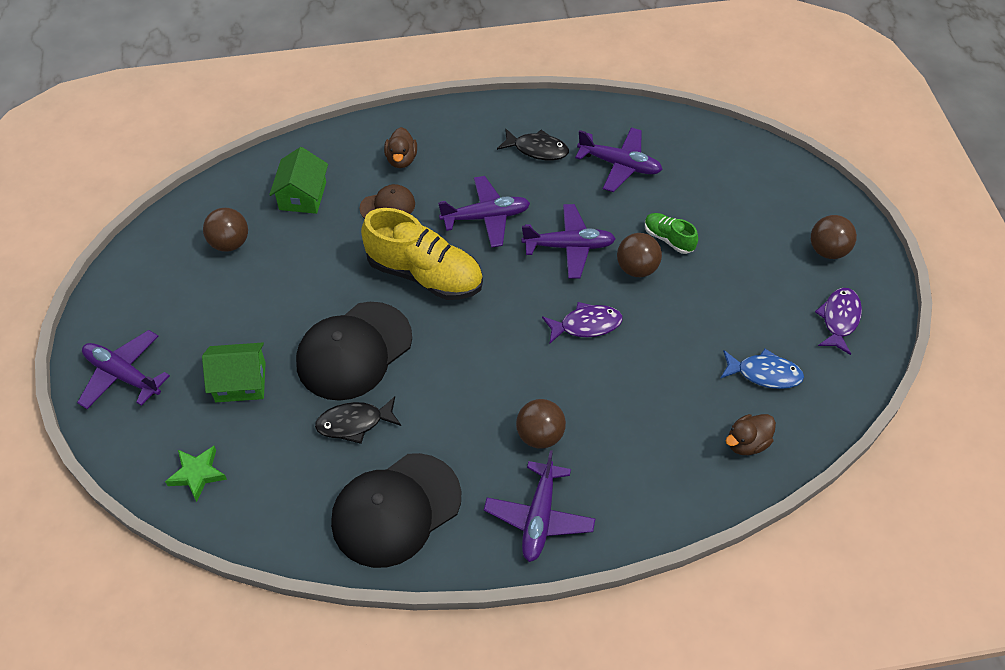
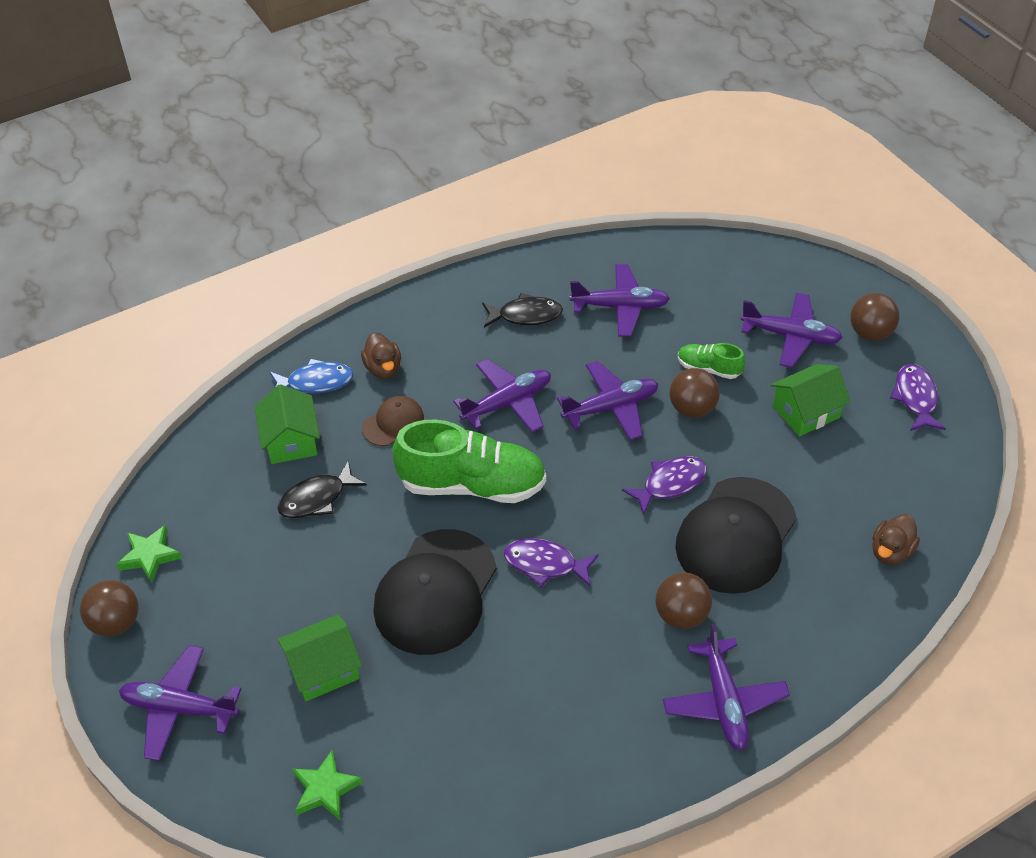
camera: 20 degrees left, 5 degrees down
brown ball [203,208,248,252] -> brown ball moved to [80,580,138,637]
black fish [315,396,401,444] -> black fish moved to [277,460,367,518]
black cap [331,453,461,568] -> black cap moved to [675,477,797,594]
yellow shoe [361,208,483,300] -> green shoe [392,420,546,503]
blue fish [720,349,804,389] -> blue fish moved to [270,359,354,393]
none -> green star [116,525,182,583]
none -> purple fish [504,539,599,587]
none -> purple plane [740,293,843,368]
none -> green house [771,364,851,436]

